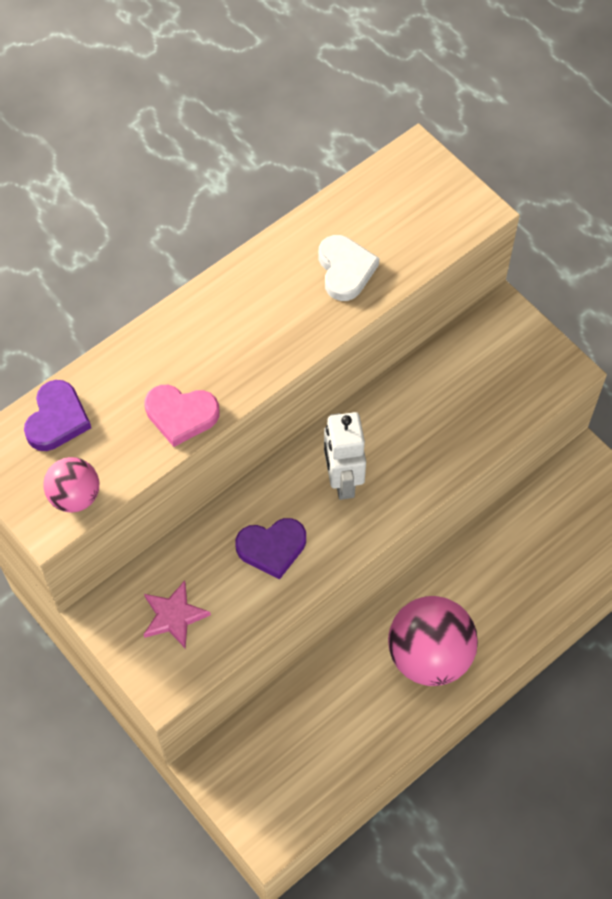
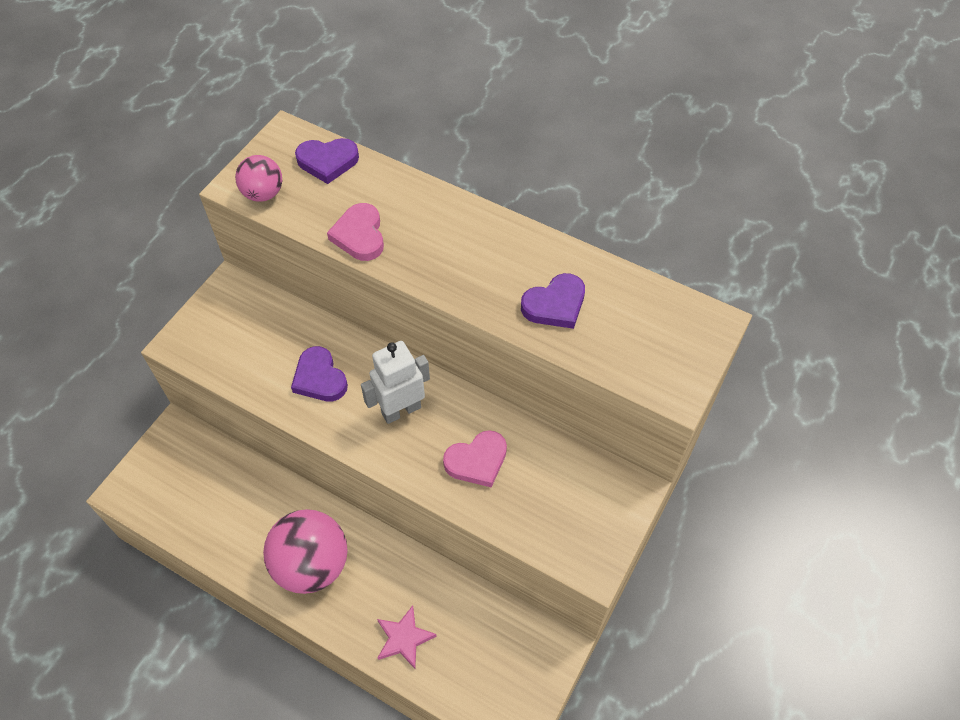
camera: 70 degrees right, 5 degrees down
pink star [143,581,211,649] -> pink star moved to [377,605,437,669]
white heart [318,235,379,301] -> purple heart [521,273,585,329]
none -> pink heart [443,430,507,488]

